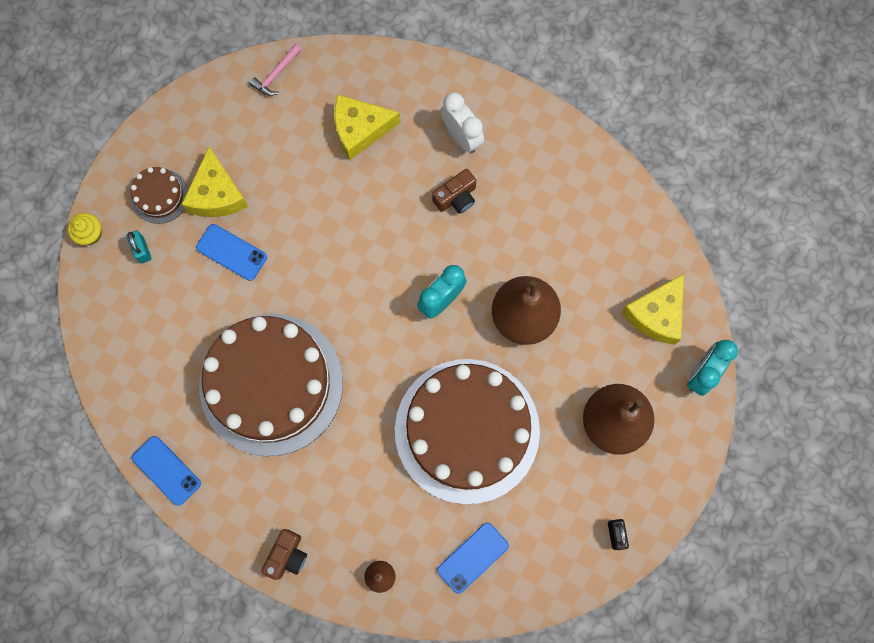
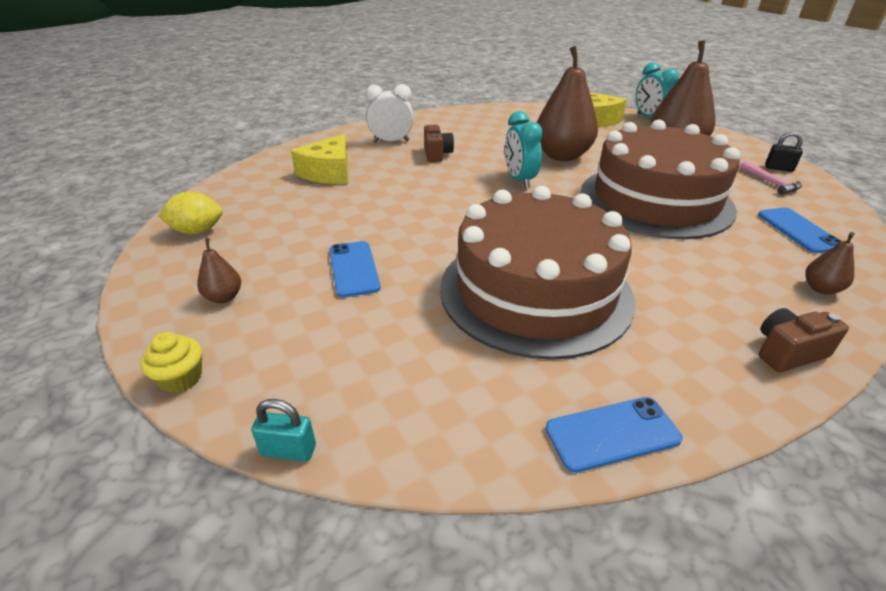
camera: 60 degrees left, 40 degrees down
turquoise padlock [127,230,151,263] -> turquoise padlock moved to [251,399,316,461]
brown cake [131,167,188,224] -> brown pear [197,238,241,303]
yellow cheese [181,147,248,217] -> none
blue phone [196,224,267,281] -> blue phone turned 75 degrees counterclockwise [329,241,381,298]
pink hammer [249,44,302,96] -> pink hammer moved to [740,161,802,195]
brown camera [261,529,307,580] -> brown camera turned 75 degrees counterclockwise [759,308,849,372]
none -> yellow lemon [158,192,223,234]

